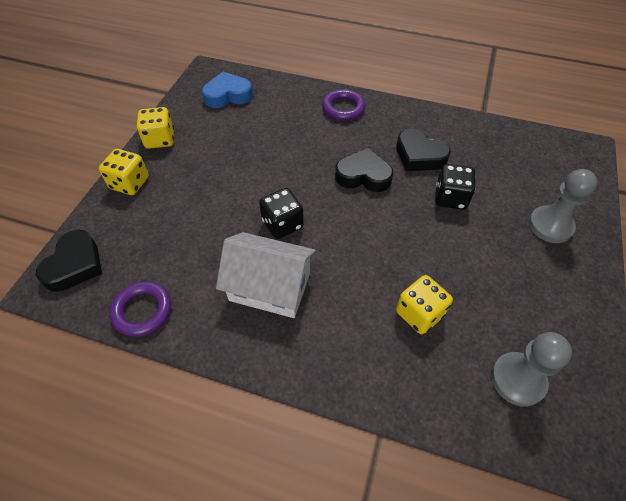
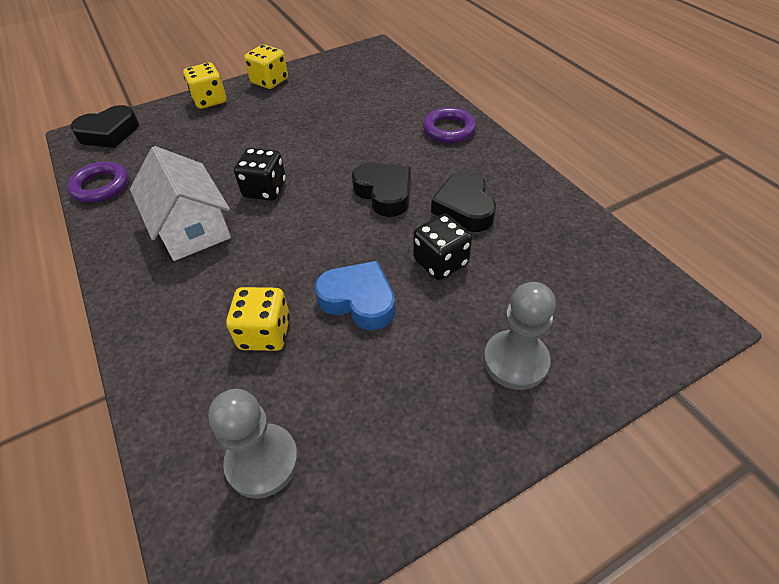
camera: 45 degrees right, 5 degrees down
blue heart [202,72,253,108] -> blue heart moved to [315,261,395,330]

